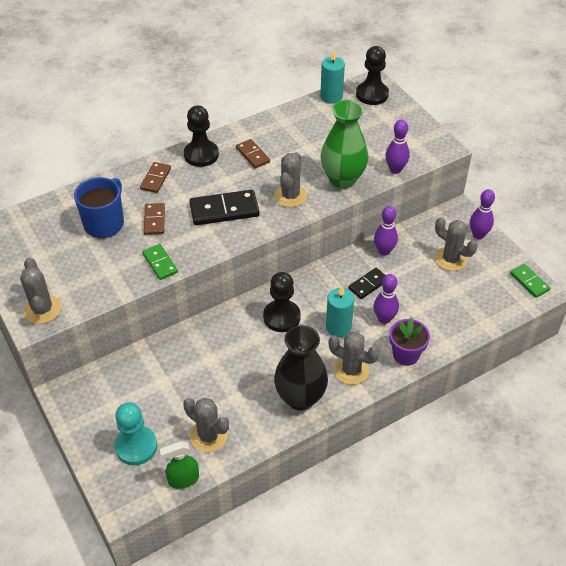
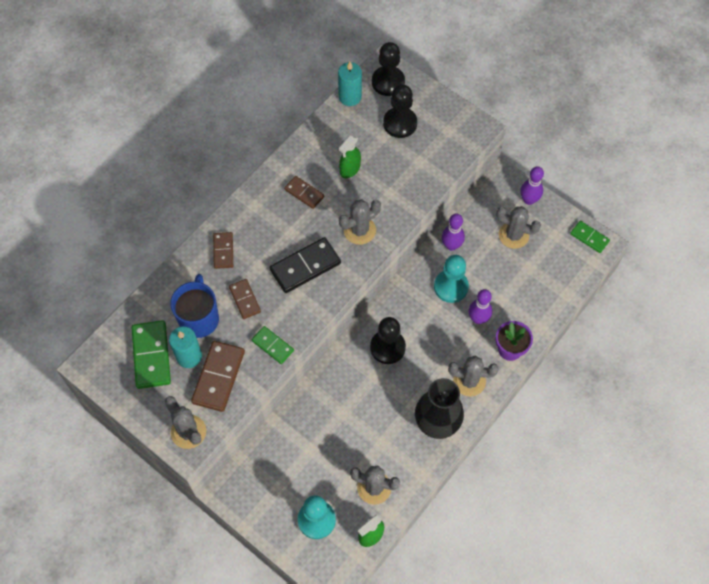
camera: 20 degrees left, 15 degrees up
black pawn [184,105,219,167] -> black pawn moved to [383,85,417,138]
grey cactus [274,152,307,207] -> grey cactus turned 60 degrees clockwise [339,199,381,245]
green vase [320,100,368,189] -> none
turquoise candle [326,286,354,337] -> turquoise candle moved to [169,327,202,368]
black domino [349,268,386,299] -> turquoise pawn [434,255,469,303]
purple bowling pin [385,119,410,174] -> none
none -> green domino [131,320,171,389]
none -> brown domino [191,341,245,412]
none -> green spray bottle [339,135,361,178]

